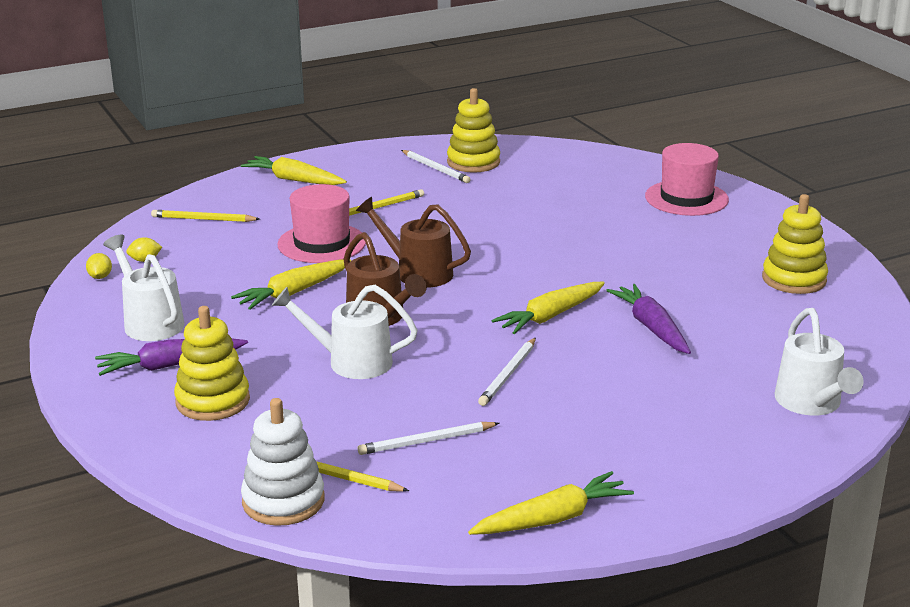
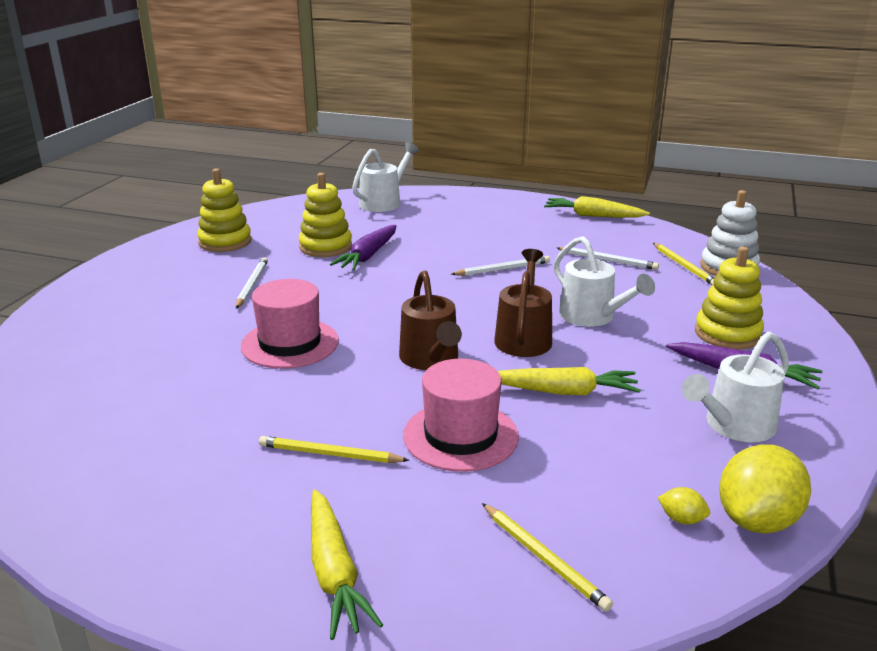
camera: 135 degrees left, 0 degrees up
yellow lemon [86,253,112,279] -> yellow lemon [719,444,811,534], size x2.29
white watering can [103,235,185,341] -> white watering can turned 45 degrees clockwise [682,332,789,442]
white pencil [401,150,471,183] -> white pencil moved to [236,257,268,309]
yellow stacking toy [447,88,500,173] -> yellow stacking toy moved to [299,173,352,257]
yellow carrot [491,282,605,334] -> none
pink hat [645,143,729,216] -> pink hat moved to [241,279,339,369]

